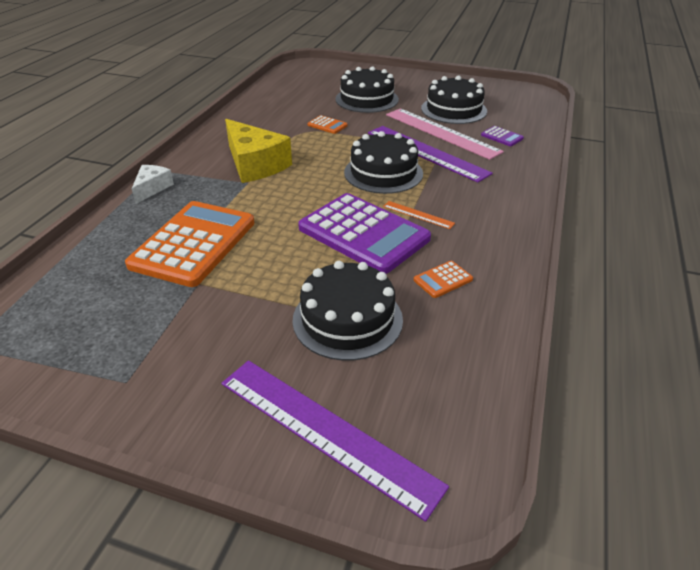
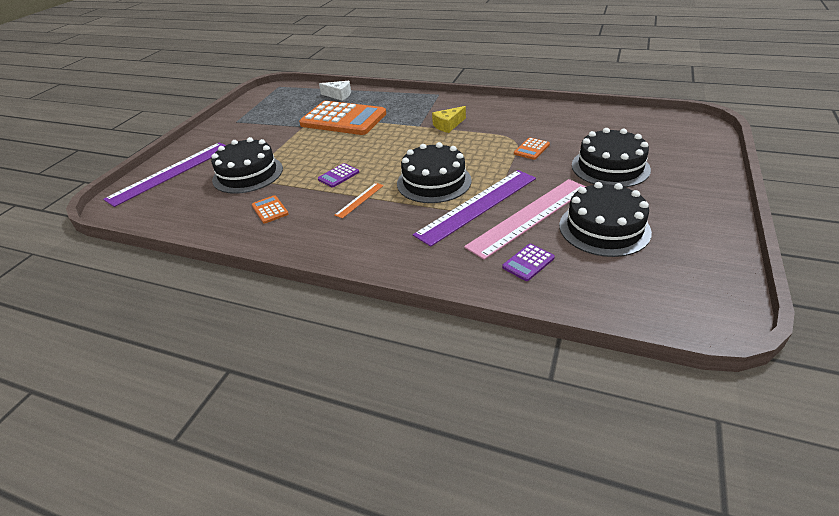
camera: 95 degrees right, 0 degrees up
white cheese [132,165,174,204] -> white cheese moved to [319,81,351,101]
yellow cheese [225,119,292,183] -> yellow cheese [432,106,466,133], size x0.53
purple calculator [298,193,431,274] -> purple calculator [318,163,359,187], size x0.40

